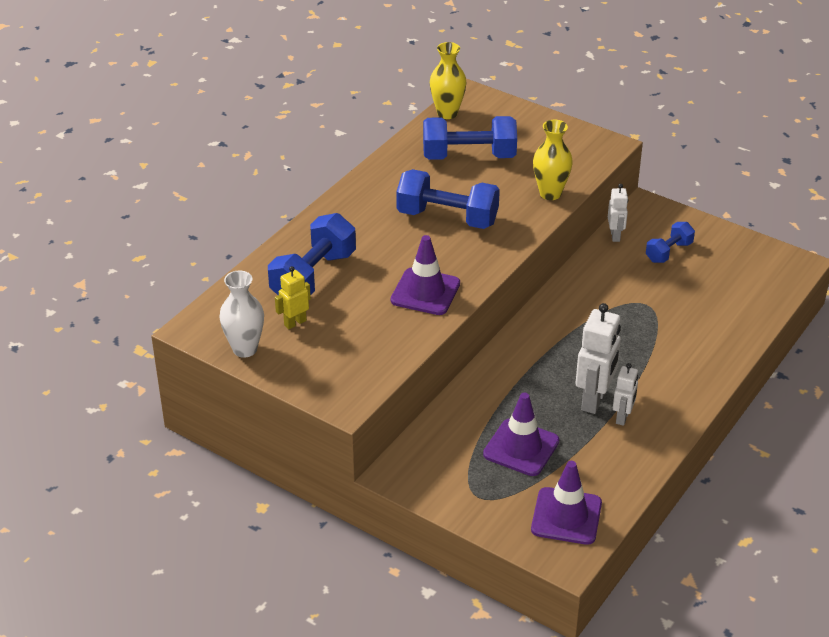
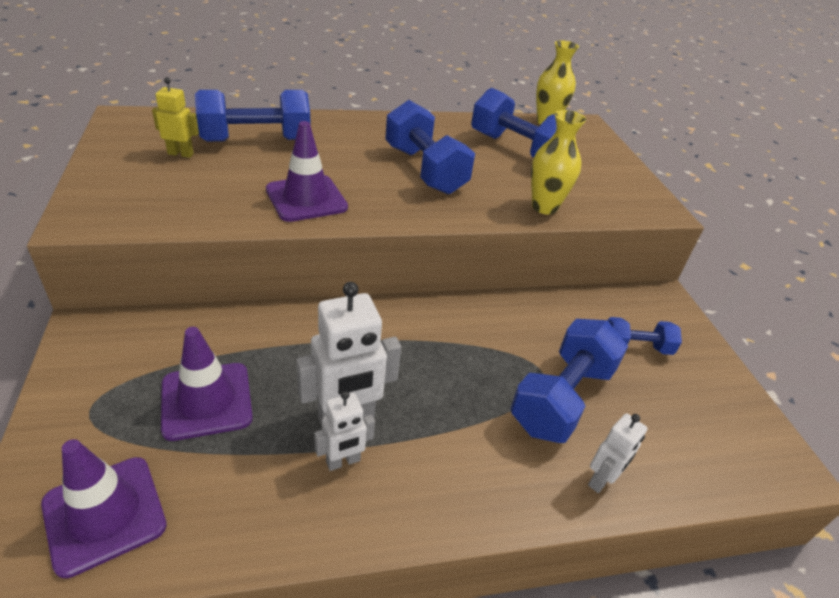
camera: 40 degrees right, 0 degrees up
white vase [219,271,264,358] -> none
white robot [608,184,628,242] -> white robot moved to [588,413,648,493]
none -> blue dumbbell [510,319,628,443]

